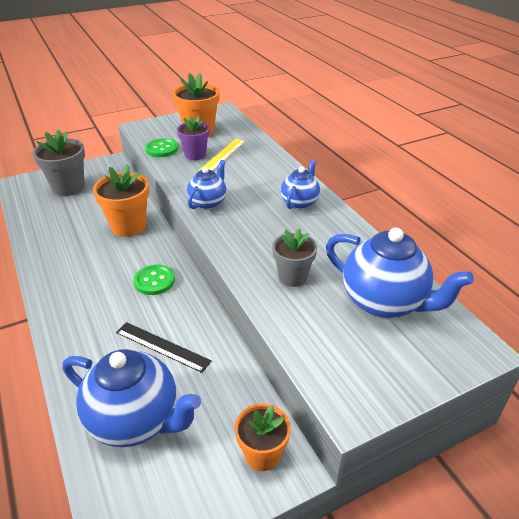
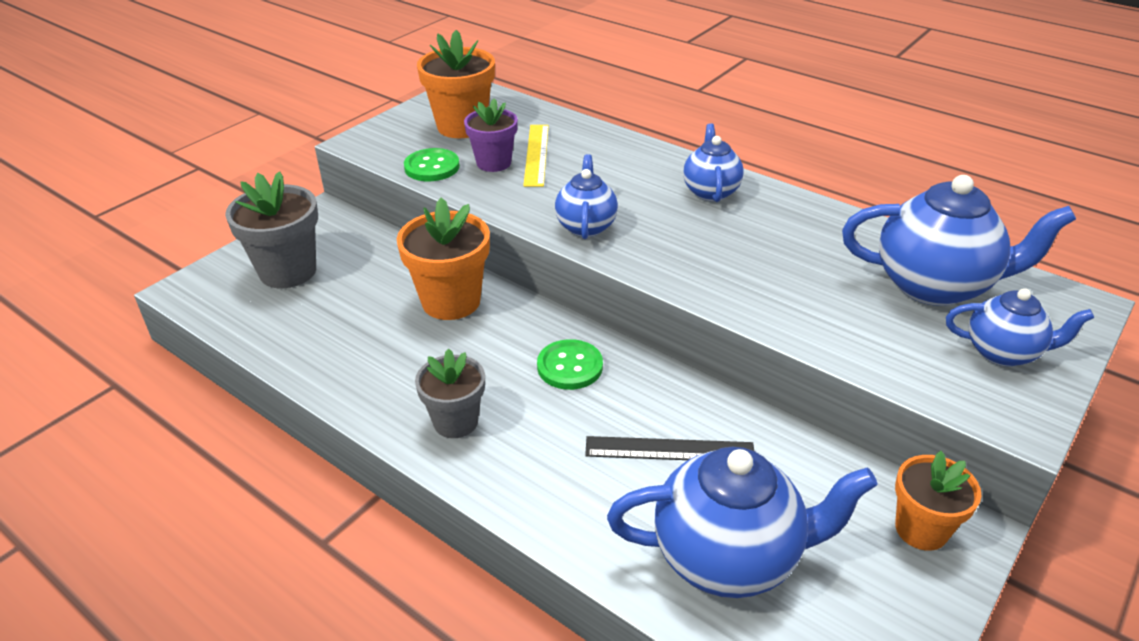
camera: 25 degrees left, 0 degrees up
grey flower pot [272,228,317,287] -> grey flower pot moved to [415,348,485,438]
none -> blue teapot [946,288,1094,367]

